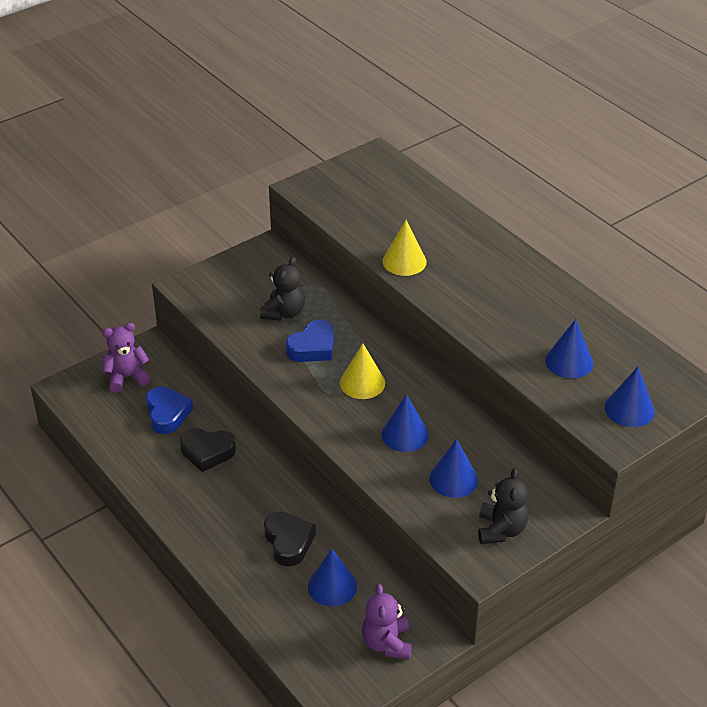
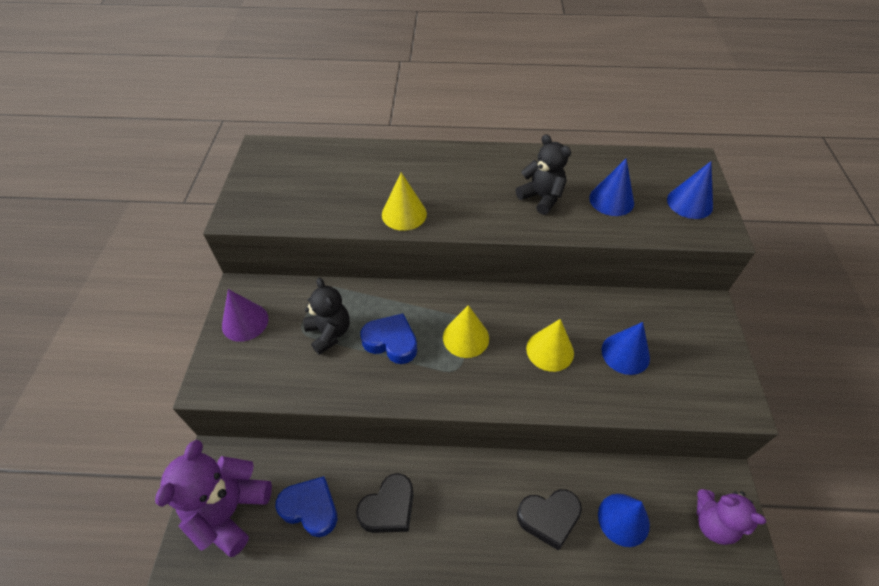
camera: 50 degrees left, 10 degrees up
purple teddy bear [102,323,150,392] -> purple teddy bear [155,440,272,557], size x1.52
black heart [264,512,316,566] -> black heart turned 150 degrees clockwise [517,489,582,551]
blue heart [286,320,334,362] -> blue heart turned 60 degrees counterclockwise [360,313,417,364]
blue cone [381,394,429,452] -> yellow cone [526,319,574,372]
black teddy bear [478,468,529,544] -> black teddy bear moved to [516,134,571,215]
none -> purple cone [222,289,268,342]

